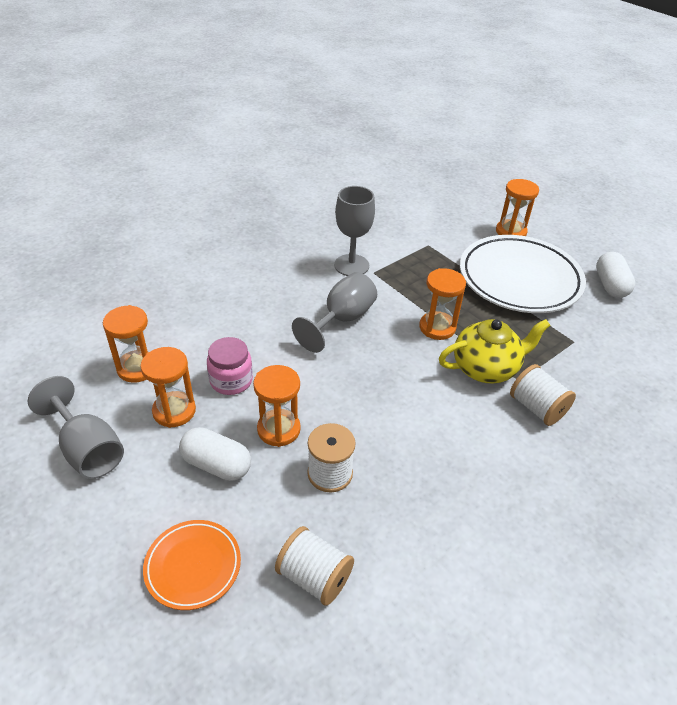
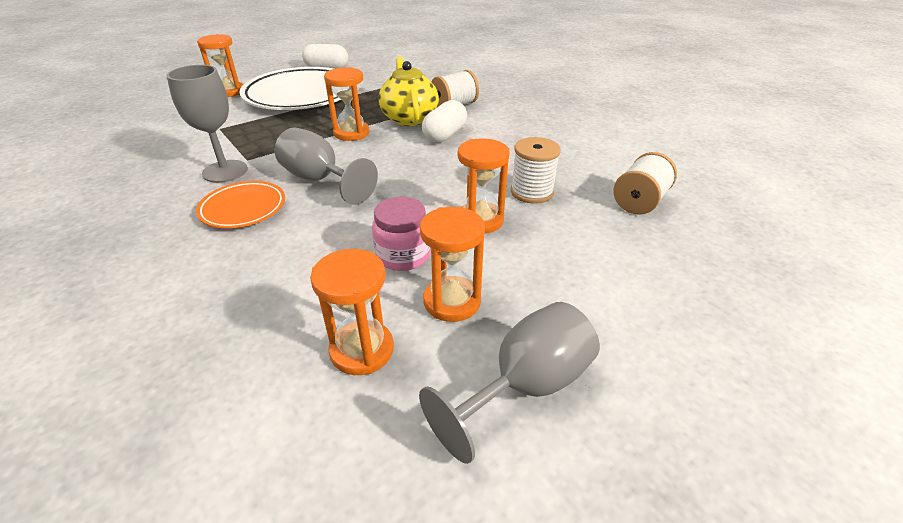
camera: 85 degrees left, 5 degrees down
orange plate [143,520,241,610] -> orange plate moved to [196,181,285,228]
white capsule [179,427,251,481] -> white capsule moved to [422,100,467,143]

